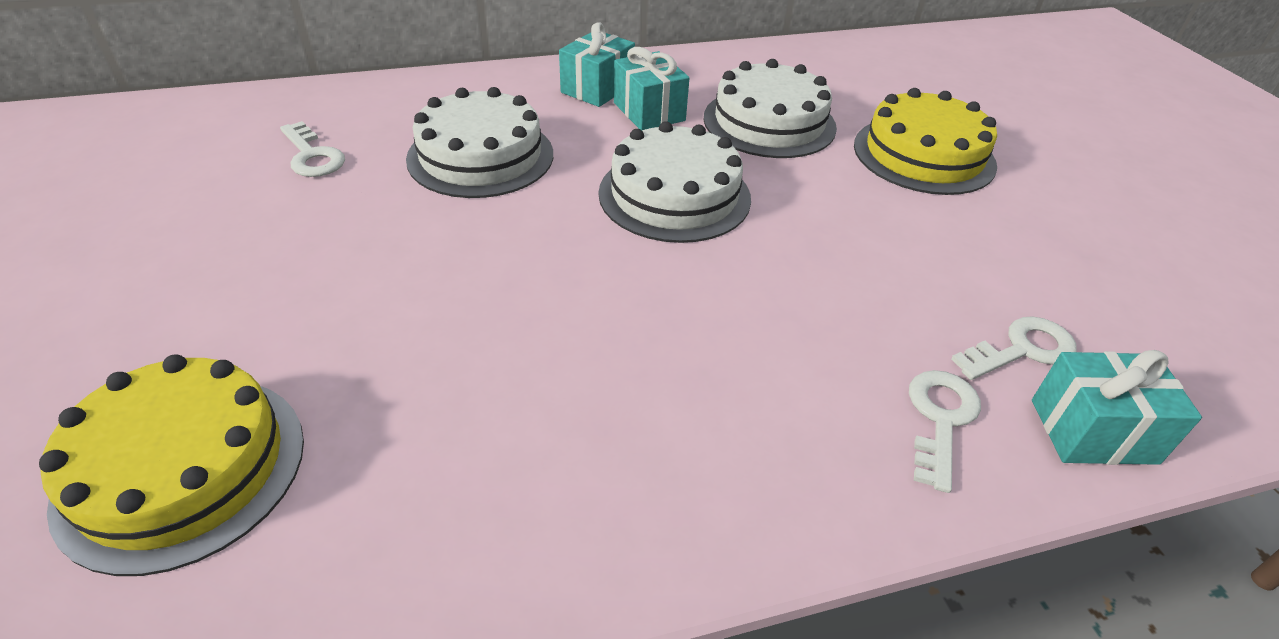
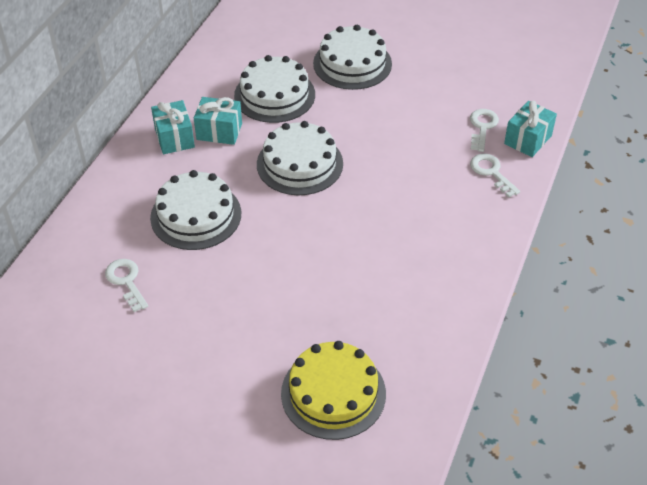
camera: 50 degrees left, 5 degrees up
white key [280,121,345,177] -> white key turned 120 degrees counterclockwise [105,259,148,312]
yellow cake [854,88,997,195] -> white cake [313,25,392,90]

